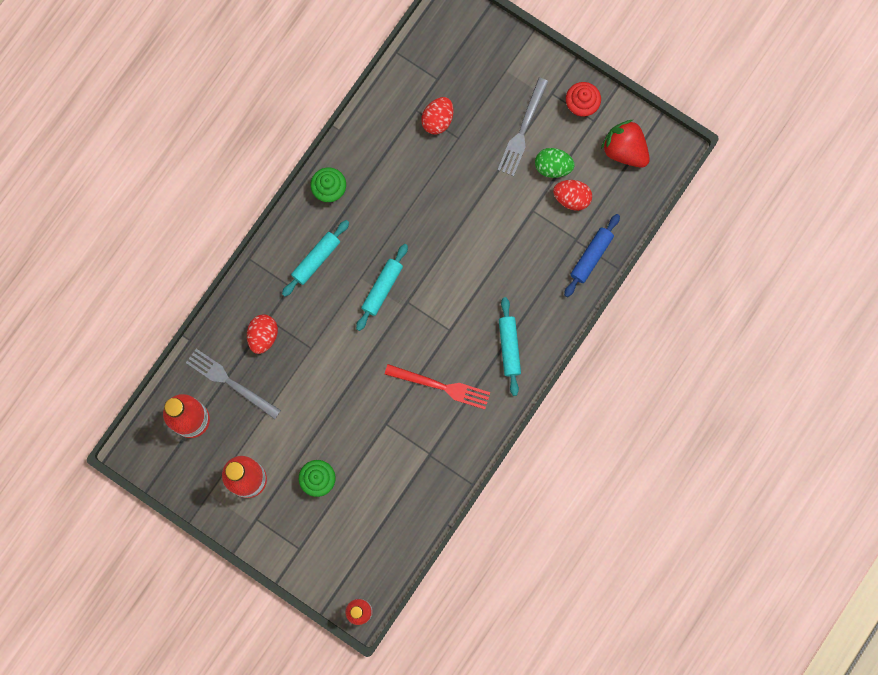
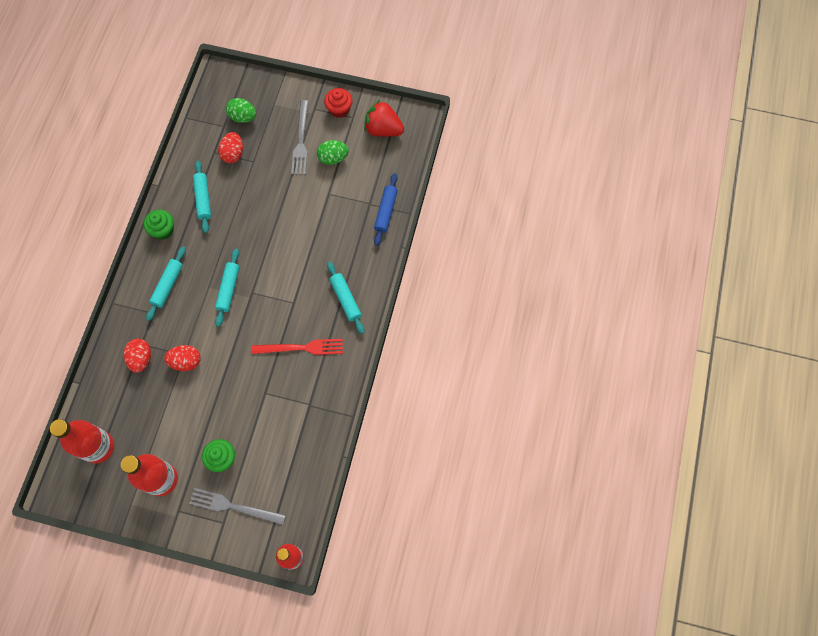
camera: 20 degrees left, 10 degrees down
grey fork [186,349,281,419] -> grey fork moved to [189,488,286,525]
red egg [553,180,592,211] -> red egg moved to [164,345,201,371]
none -> turquoise rolling pin [193,161,211,233]
none -> green egg [226,98,256,123]

